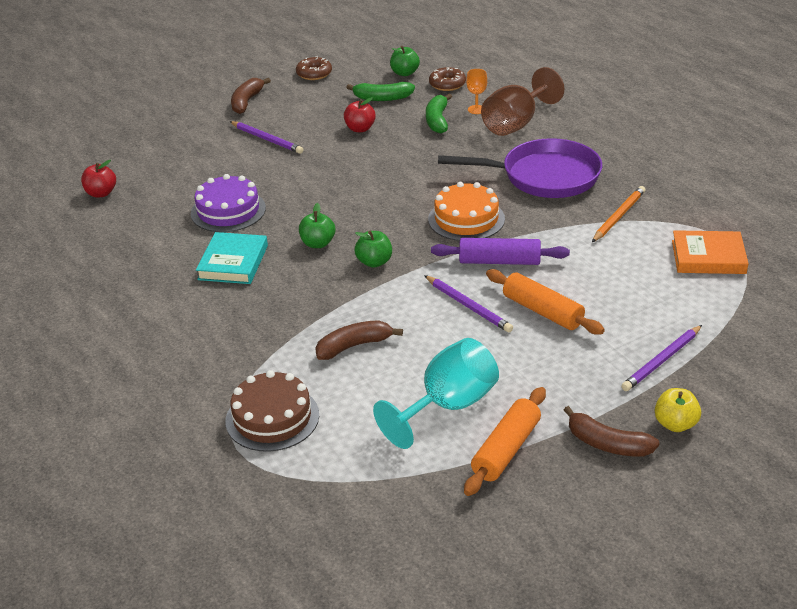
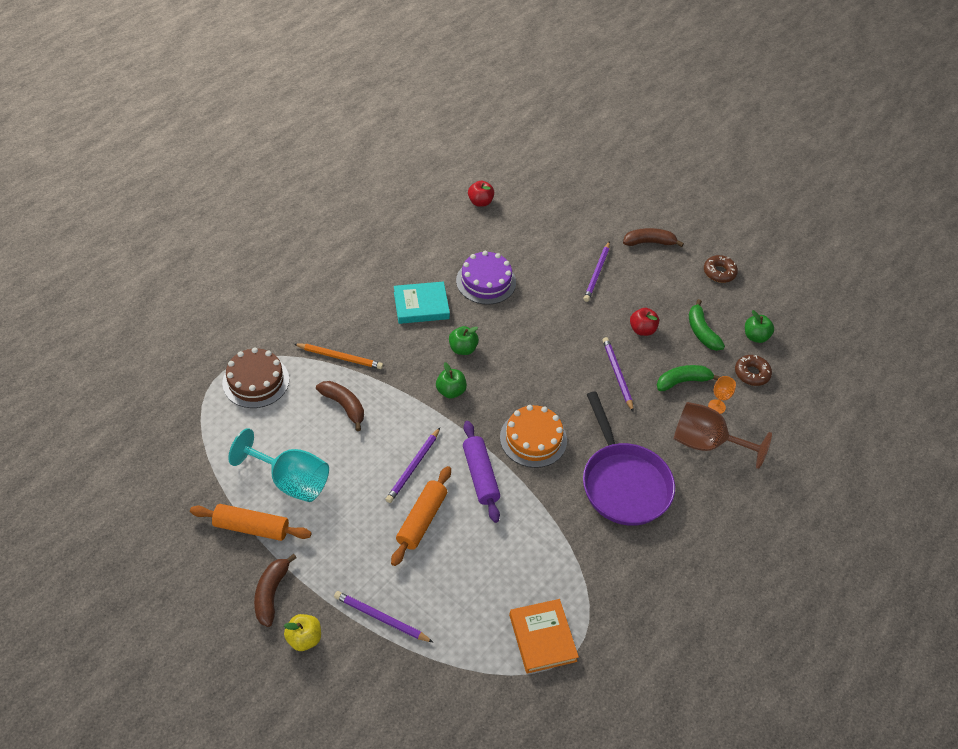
camera: 65 degrees right, 15 degrees up
orange pencil [592,186,645,242] -> orange pencil moved to [294,343,383,369]
none -> purple pencil [603,337,634,412]

